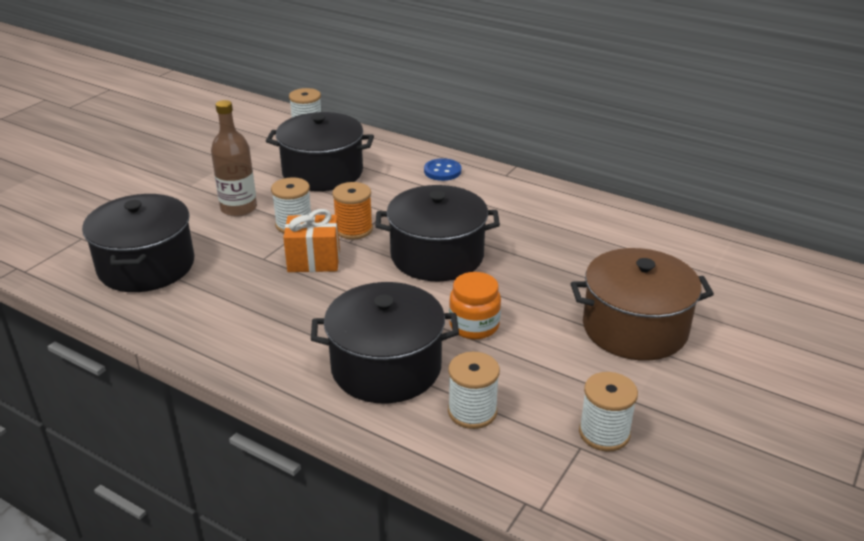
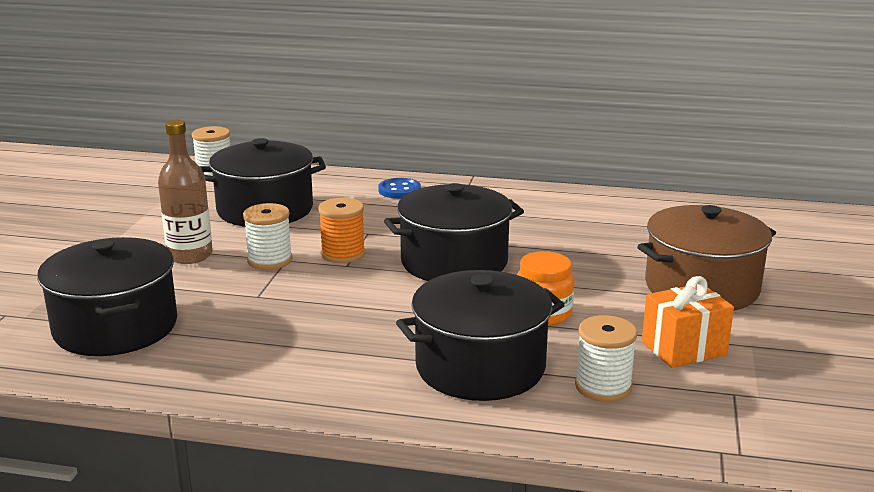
camera: 20 degrees left, 10 degrees down
orange gift [283,209,340,272] -> orange gift moved to [642,276,734,368]
white spool [579,372,638,451] -> none

